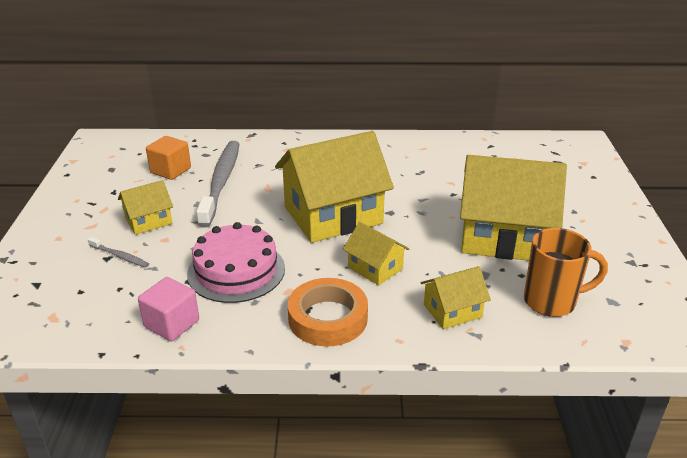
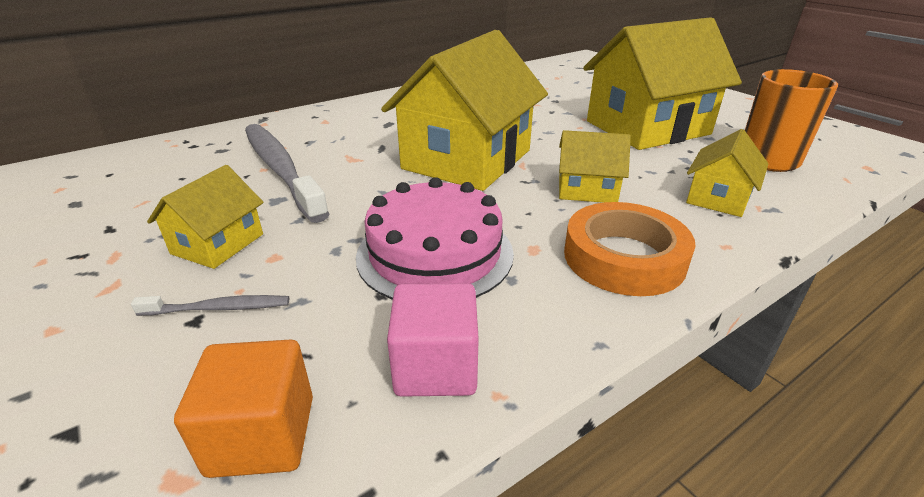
camera: 35 degrees left, 0 degrees up
orange cube [146,136,191,180] -> orange cube moved to [174,340,313,478]

